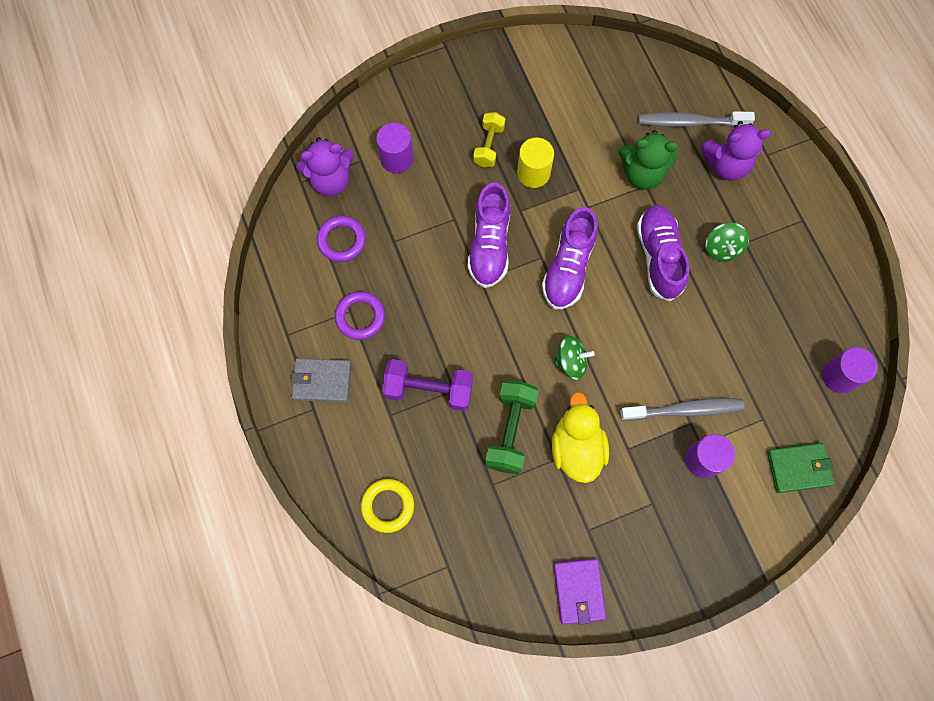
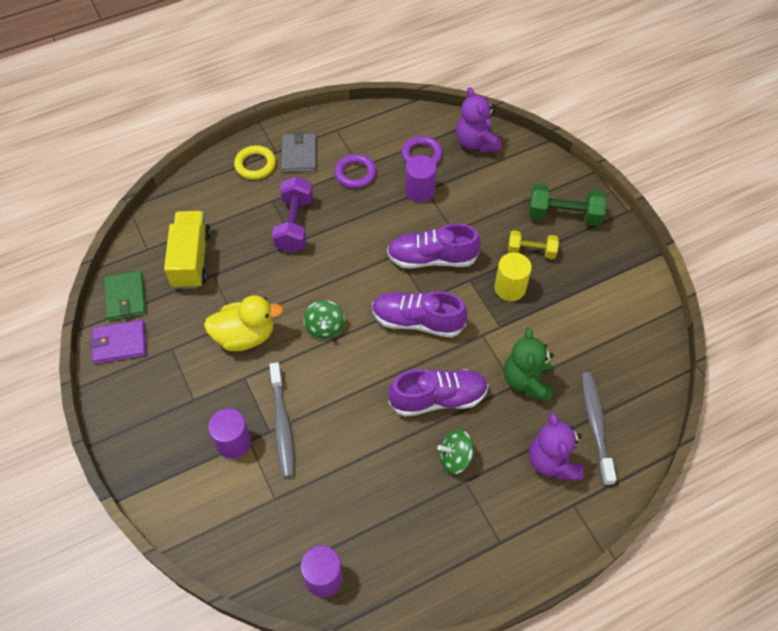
camera: 85 degrees right, 15 degrees down
yellow ring [361,479,414,533] -> yellow ring moved to [234,145,276,180]
purple cylinder [376,123,414,173] -> purple cylinder moved to [405,155,437,202]
green dumbbell [485,380,538,474] -> green dumbbell moved to [529,184,607,226]
green wallet [767,443,835,493] -> green wallet moved to [104,270,146,321]
none -> yellow truck [164,211,211,289]

